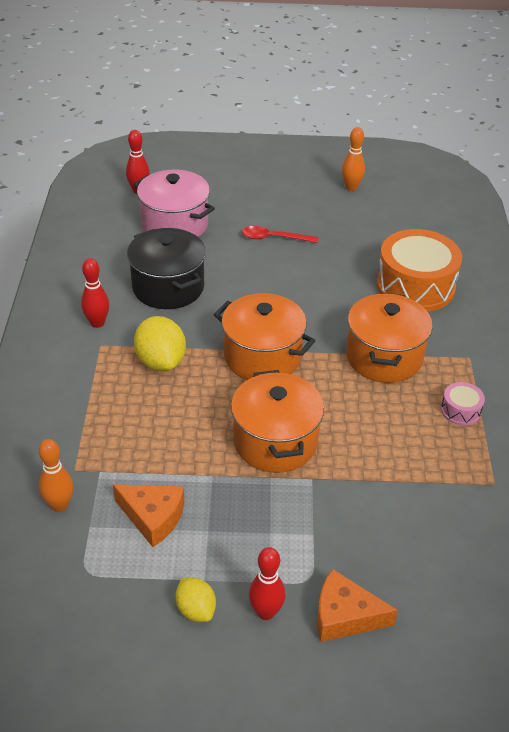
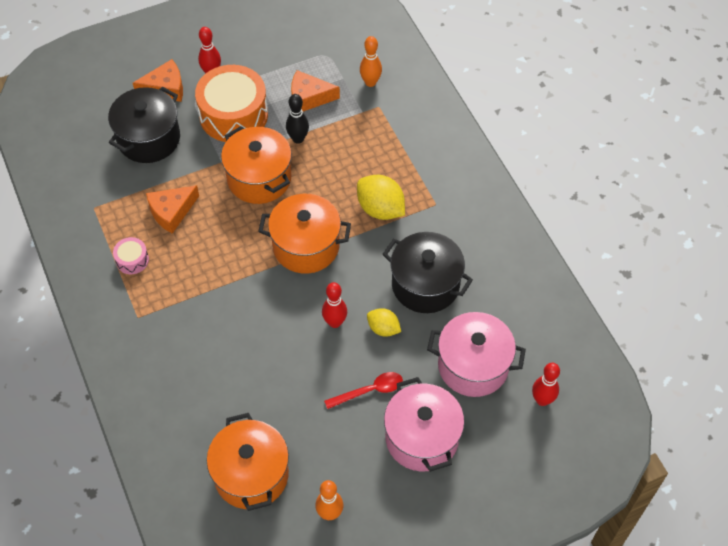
camera: 155 degrees right, 15 degrees up
red bowling pin [81,258,109,328] -> red bowling pin moved to [322,282,347,328]
yellow lemon [175,578,216,622] -> yellow lemon moved to [367,308,401,337]
orange pot [346,292,433,383] -> orange pot moved to [207,413,289,511]
orange drum [376,229,462,312] -> orange drum moved to [195,65,268,142]
none -> black pot [108,86,180,163]
none -> orange cheese [146,185,199,234]
none -> black bowling pin [286,94,309,144]
none -> pink pot [384,377,464,472]

